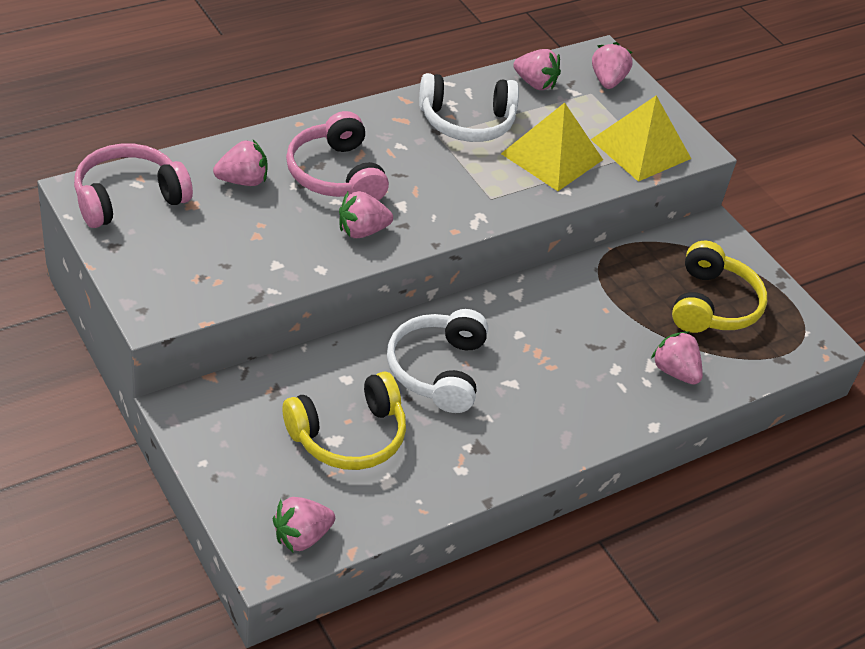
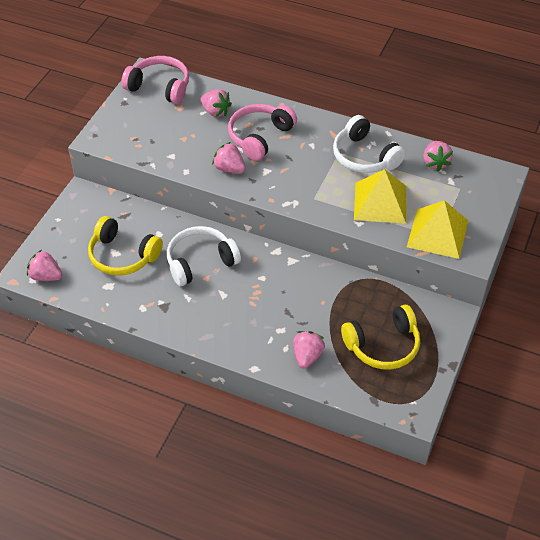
camera: 60 degrees right, 5 degrees up
pink strawberry [592,42,633,89] -> none

